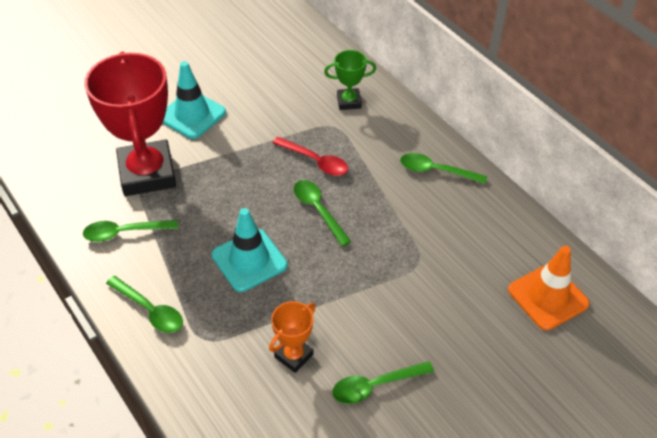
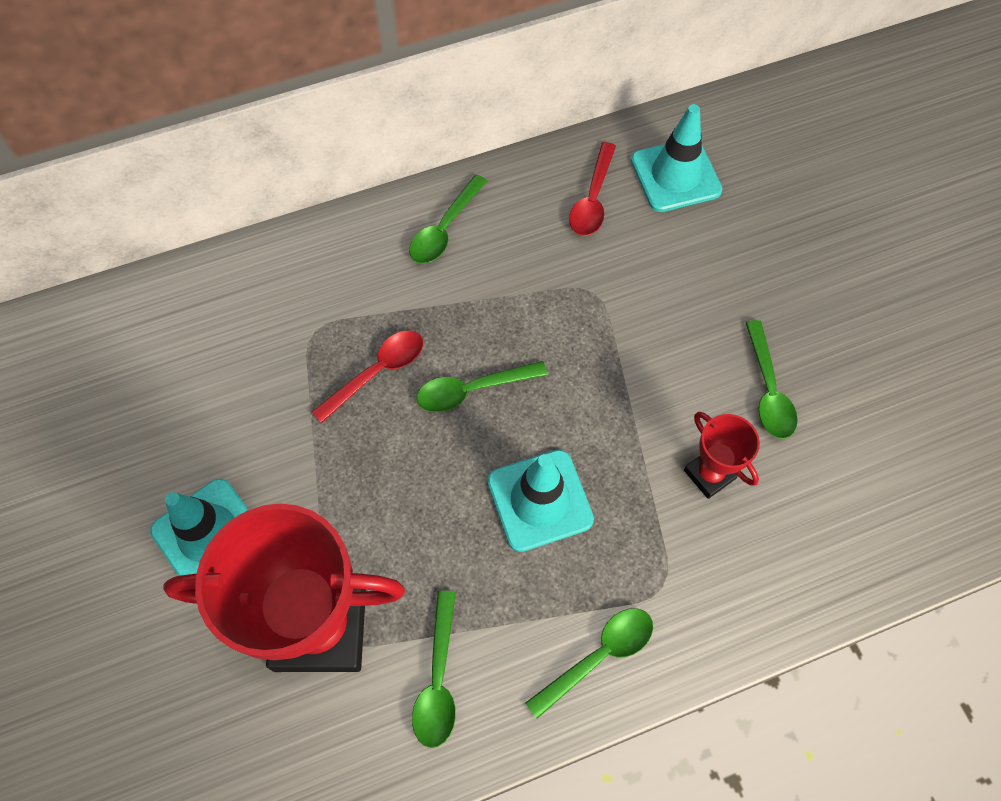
camera: 75 degrees left, 15 degrees up
orange trophy [269,301,316,373] -> red trophy [684,412,760,499]
green trophy [324,50,376,110] -> none
orange traffic cone [508,246,590,331] -> turquoise traffic cone [631,104,722,212]
none -> red spoon [569,142,616,236]

